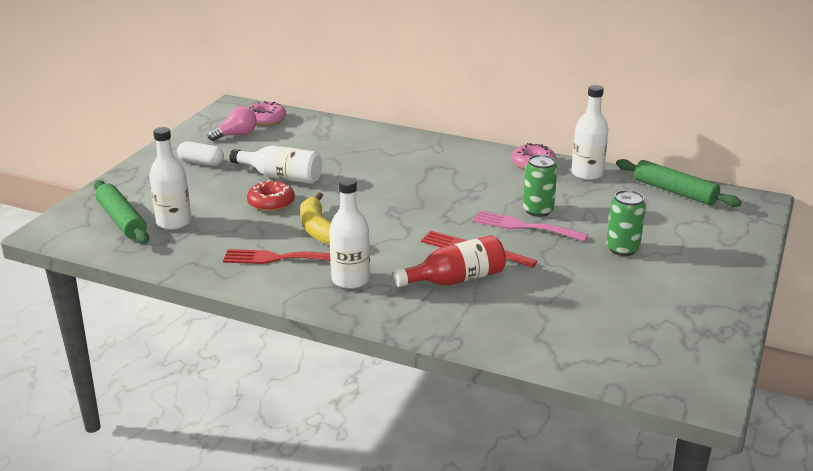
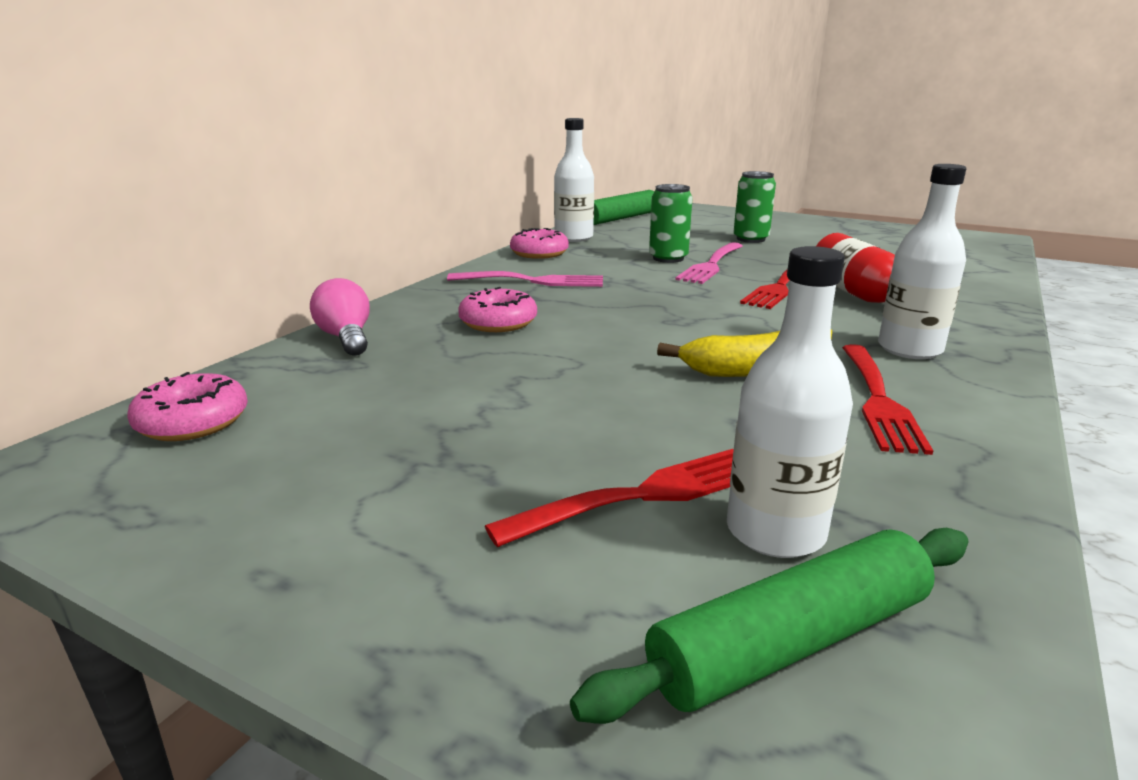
camera: 85 degrees left, 5 degrees down
white capsule [177,141,224,166] -> none
pink light bulb [207,106,257,141] -> pink light bulb moved to [310,278,370,356]
white bottle [229,145,322,184] -> none
red donut [247,180,295,212] -> none
none -> pink fork [447,271,603,287]
none -> pink donut [458,287,537,332]
none -> red fork [485,449,734,547]

